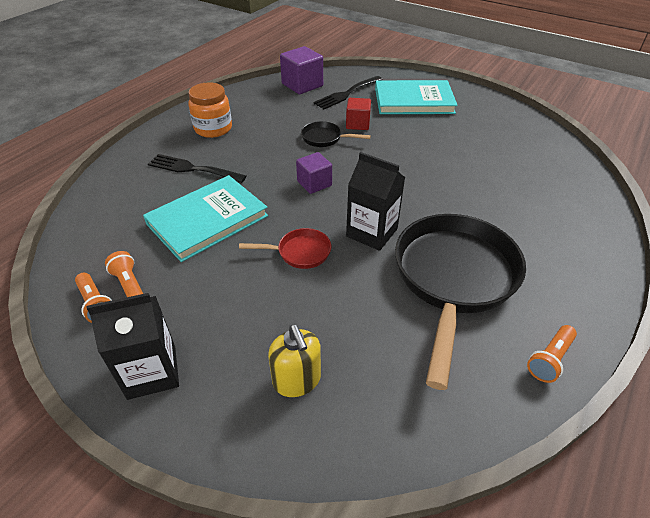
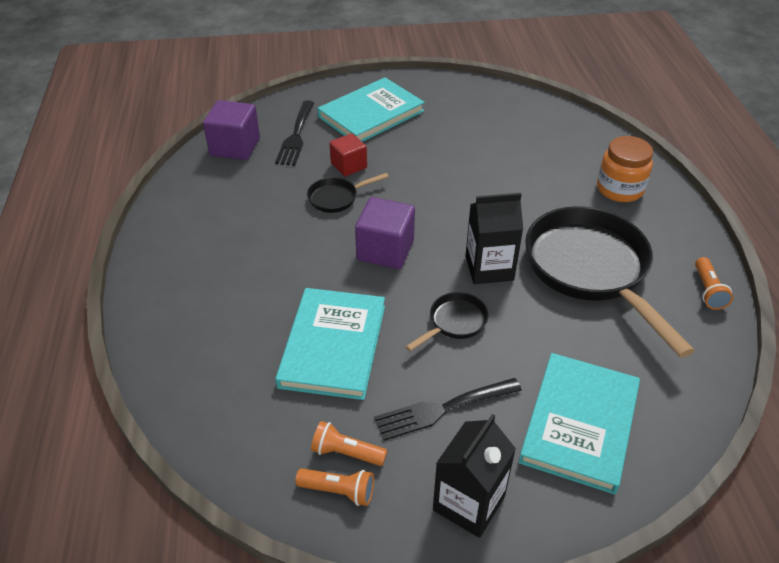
camera: 40 degrees left, 0 degrees up
black fork [148,154,246,183] -> black fork moved to [374,378,522,441]
orange jar [188,82,232,138] -> orange jar moved to [597,136,653,202]
red pan [239,228,331,269] -> black pan [405,292,489,351]
yellow soap dispenser [268,324,321,397] -> turquoise book [519,353,640,494]
purple cube [296,152,332,194] -> purple cube [355,197,415,269], size x1.52

